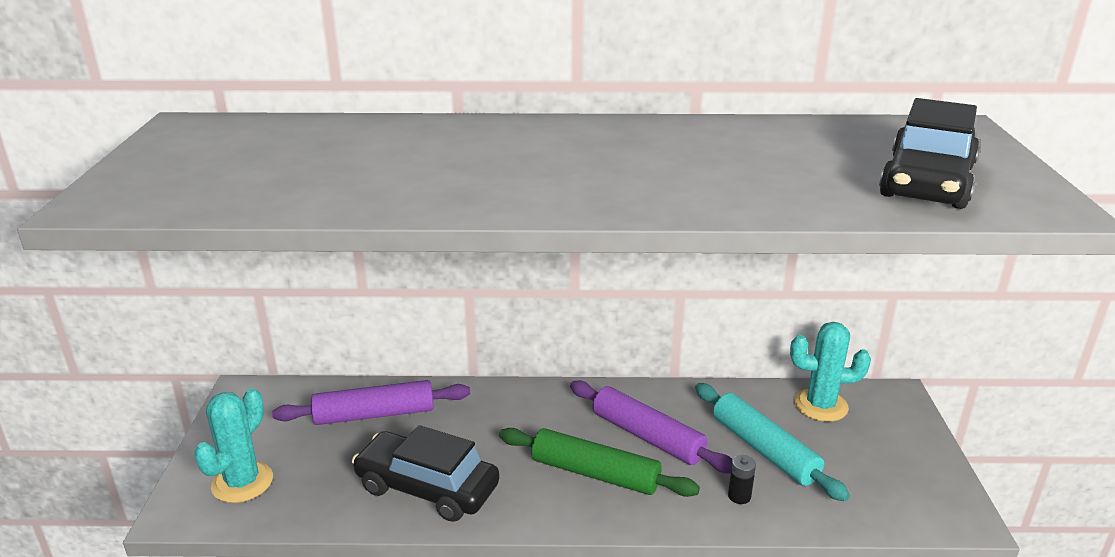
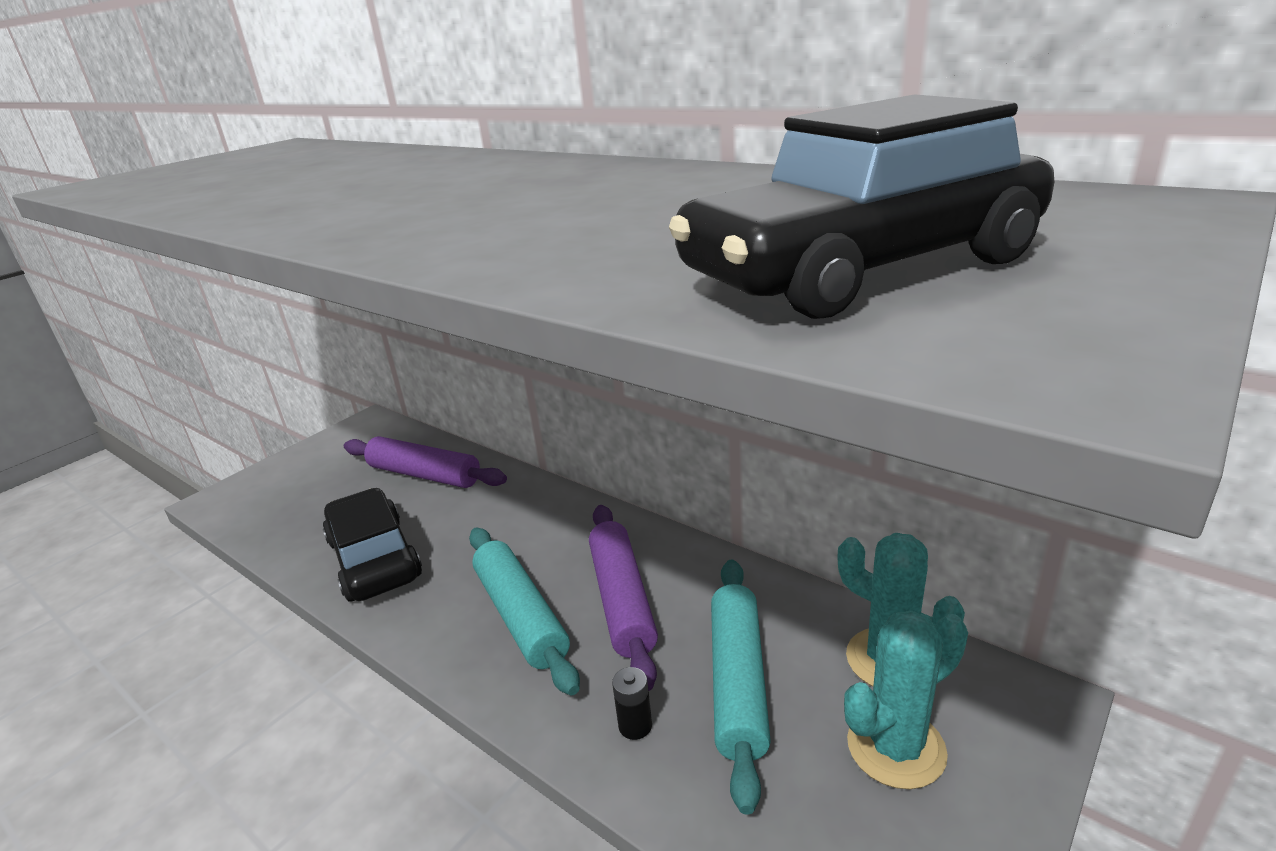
camera: 40 degrees right, 0 degrees up
turquoise cactus [194,388,273,503] -> turquoise cactus moved to [844,611,968,789]
green rolling pin [499,428,700,497] -> turquoise rolling pin [469,527,580,695]

